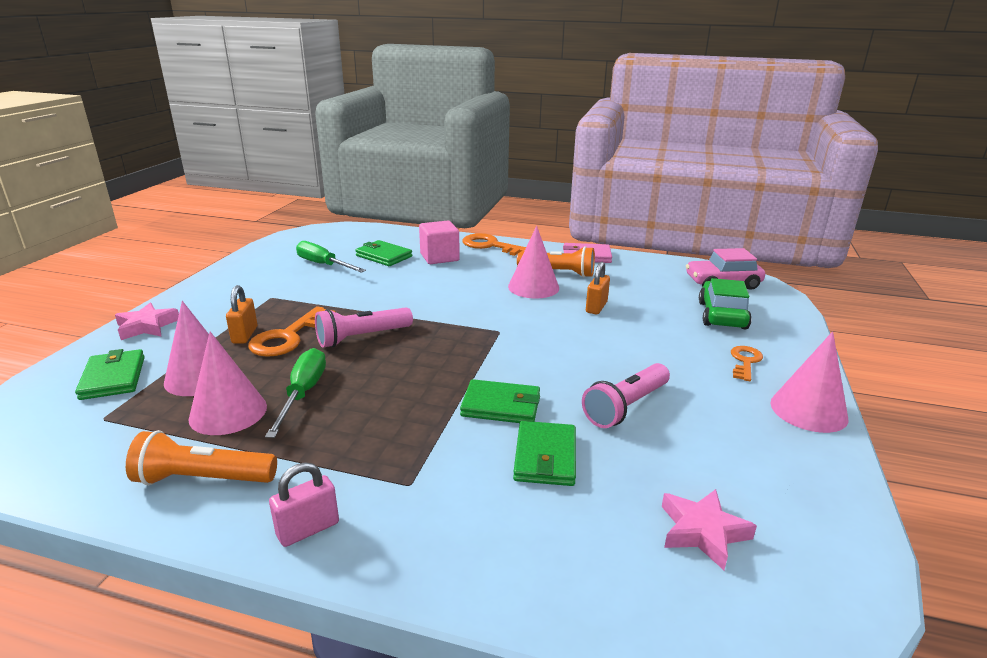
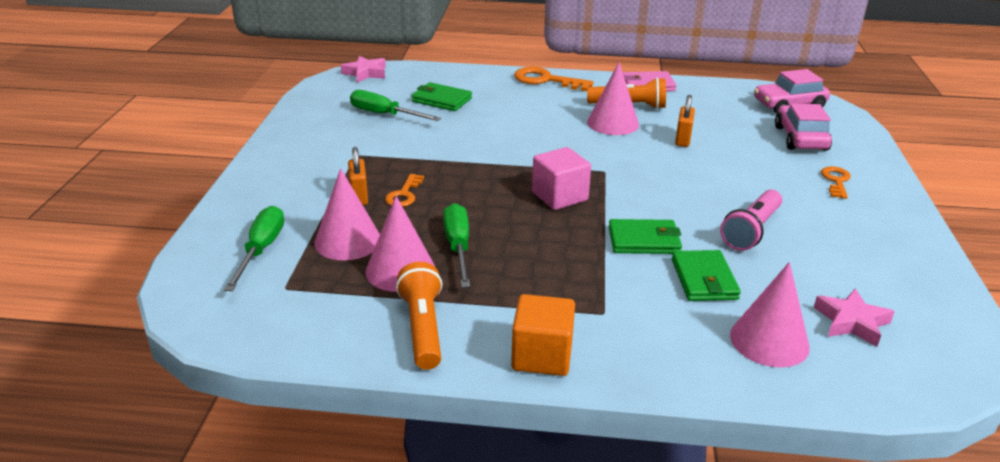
camera: 10 degrees left, 5 degrees up
green wallet [75,349,145,400] -> green screwdriver [224,206,284,291]
pink star [115,303,179,340] -> pink star moved to [341,56,386,83]
orange flashlight [126,430,277,485] -> orange flashlight turned 90 degrees clockwise [396,262,443,370]
orange key [248,306,335,357] -> orange key [385,174,424,207], size x0.61
pink padlock [269,462,339,547] -> orange cube [511,294,575,376]
pink flashlight [315,307,413,348] -> none
pink cube [419,220,460,264] -> pink cube moved to [532,147,591,210]
green car [699,278,752,329] -> pink car [775,104,832,151]
pink cone [770,331,848,433] -> pink cone moved to [730,262,810,367]

